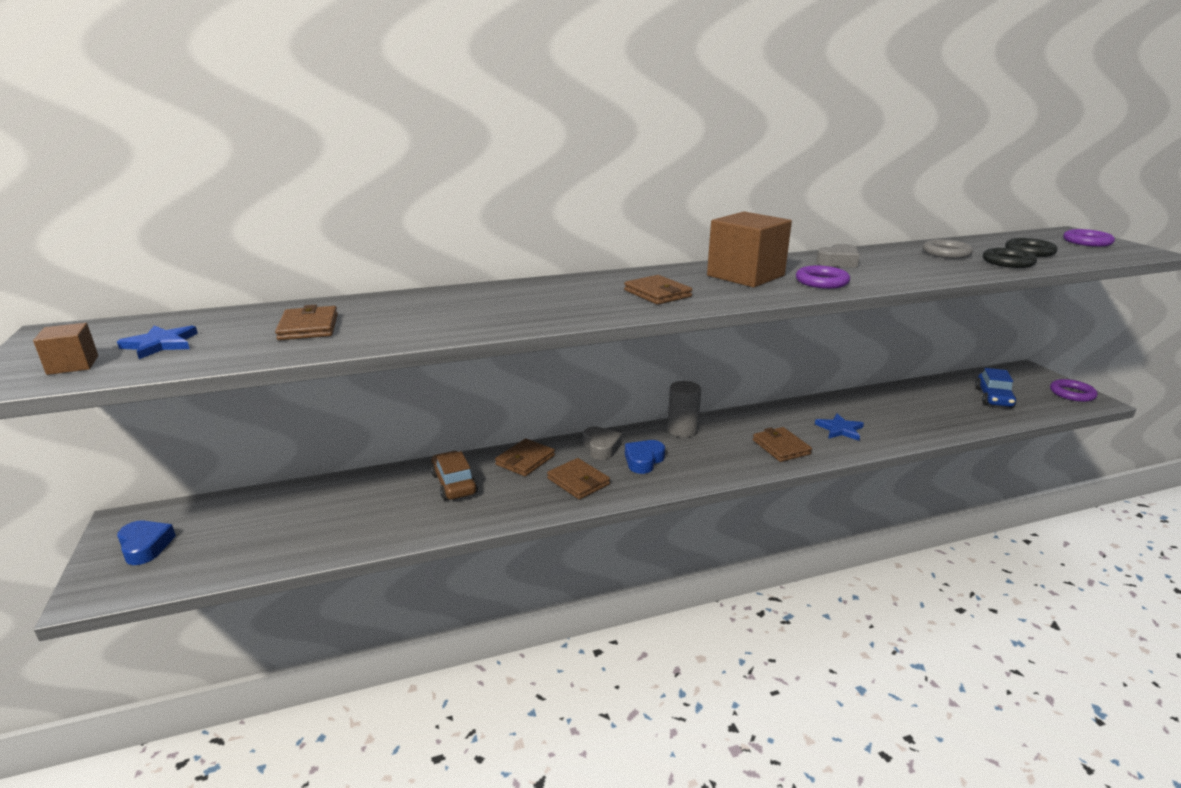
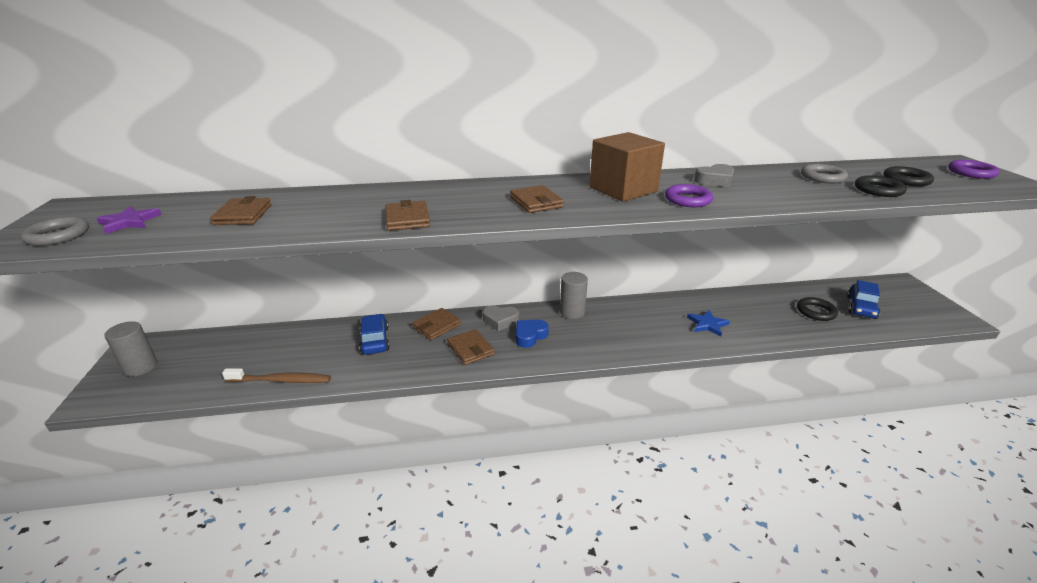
camera: 10 degrees right, 5 degrees up
brown cube [33,323,98,375] -> grey ring [21,216,89,246]
blue star [117,325,198,359] -> purple star [97,206,162,234]
blue heart [117,521,176,565] -> grey cylinder [104,321,157,376]
brown car [430,451,478,500] -> blue car [359,314,390,355]
grey heart [583,426,622,460] -> grey heart turned 105 degrees clockwise [483,305,519,331]
brown wallet [753,427,812,462] -> brown wallet moved to [386,200,430,231]
purple ring [1050,379,1098,402] -> none
none -> brown toothbrush [222,368,331,383]
none -> black ring [797,297,838,321]

